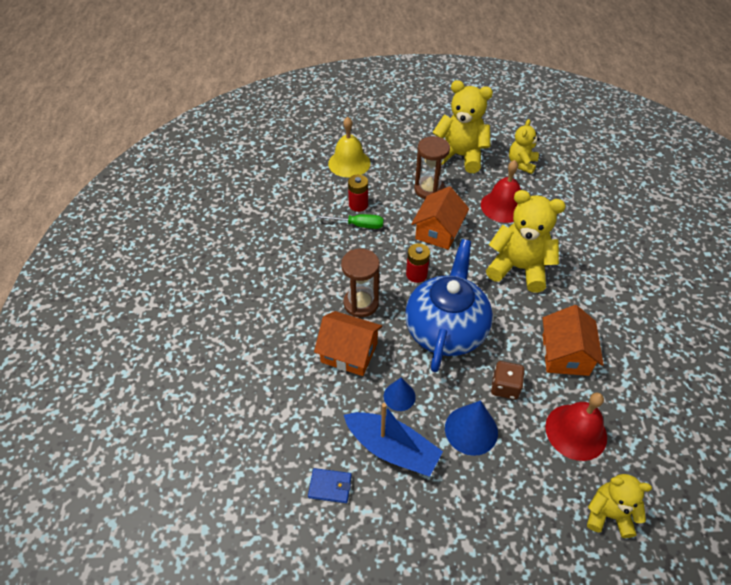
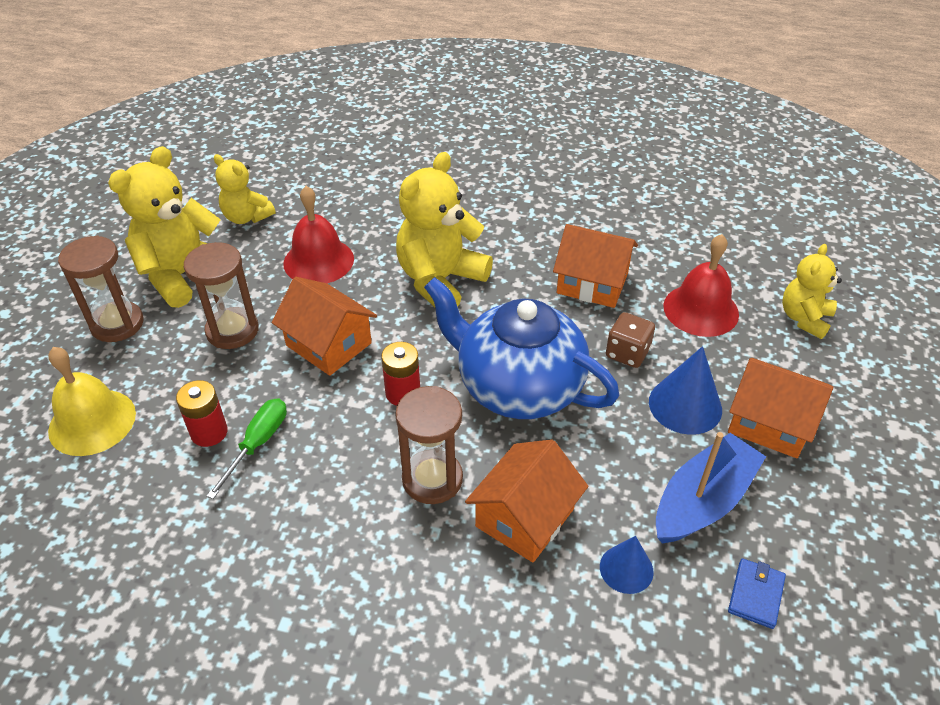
camera: 75 degrees left, 5 degrees down
blue cone [384,378,416,411] -> blue cone moved to [600,536,654,594]
none -> brown hourglass [58,235,144,342]
none -> orange house [728,358,833,458]

